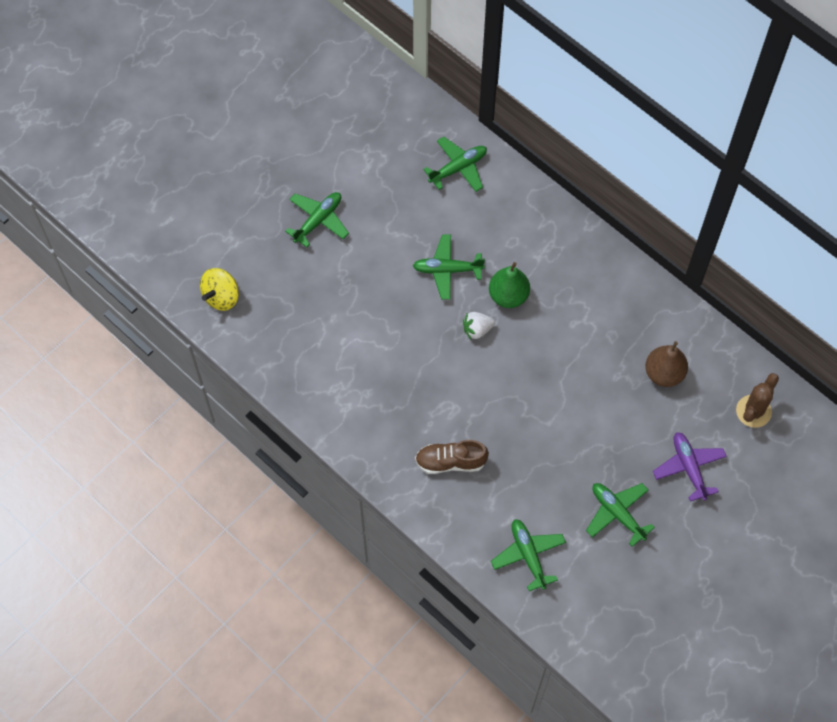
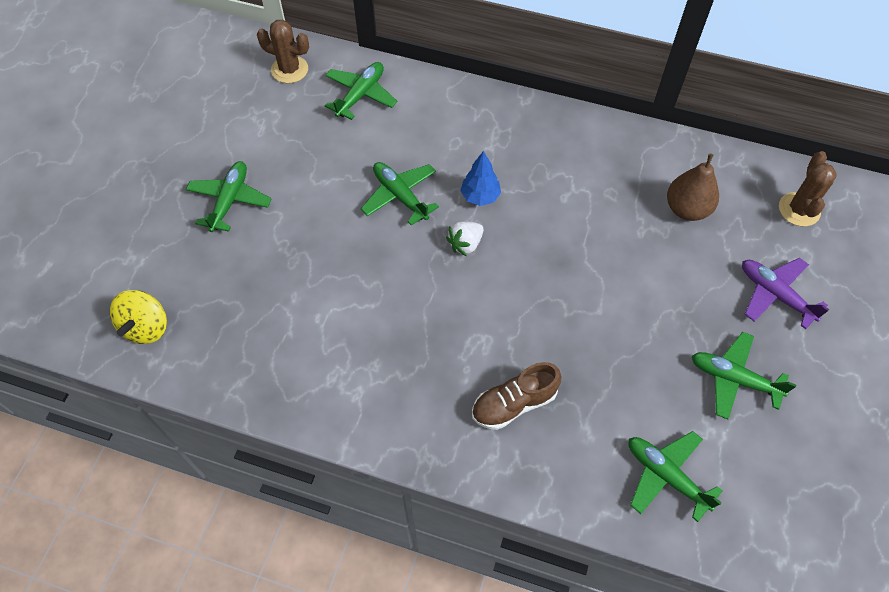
camera: 25 degrees left, 5 degrees down
green plane [413,234,485,300] -> green plane turned 75 degrees clockwise [361,162,439,226]
green pear [489,262,530,308] -> blue tree [460,151,501,206]
none -> brown cactus [257,20,309,83]

